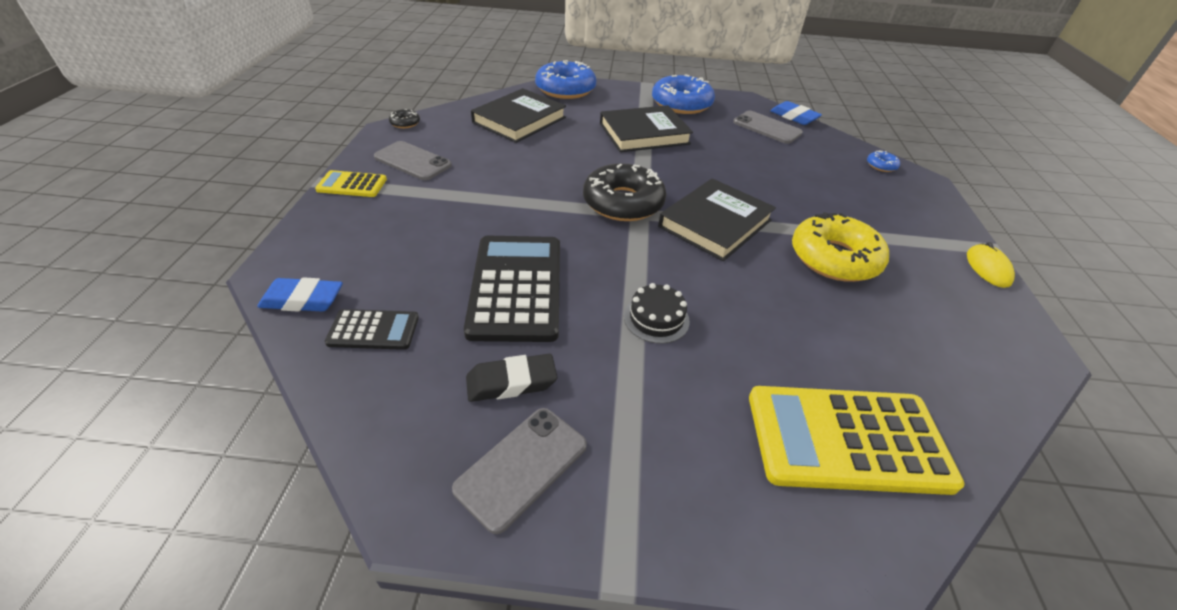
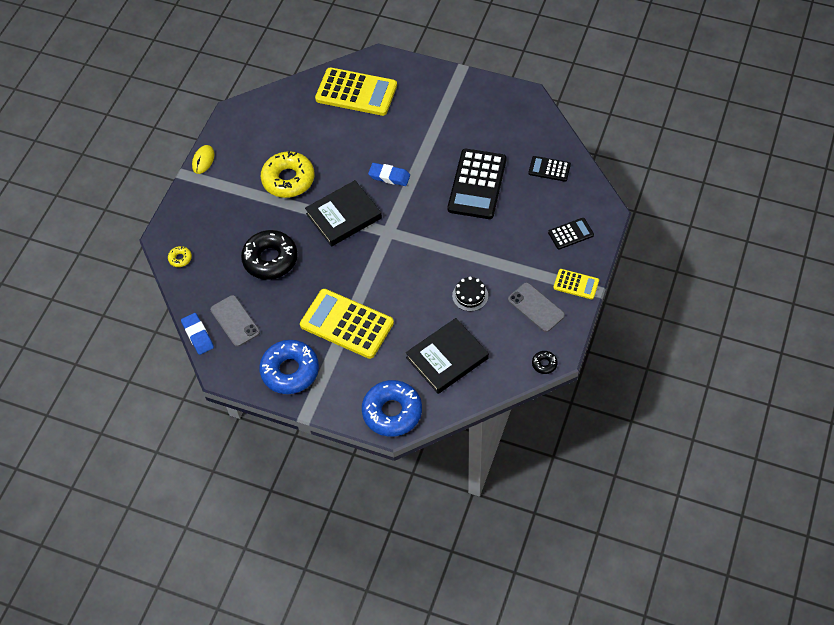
camera: 160 degrees left, 15 degrees up
blue eraser [257,277,343,312] -> blue eraser moved to [368,163,410,186]
grey phone [452,408,587,534] -> none
black eraser [466,354,557,402] -> none
black donut [583,163,666,221] -> black donut moved to [241,230,298,280]
black book [600,105,693,152] -> yellow calculator [300,289,394,359]
black cake [624,283,690,344] -> black cake moved to [452,277,488,311]
blue donut [867,150,900,172] -> yellow donut [168,246,192,267]
none -> black calculator [548,218,594,249]

